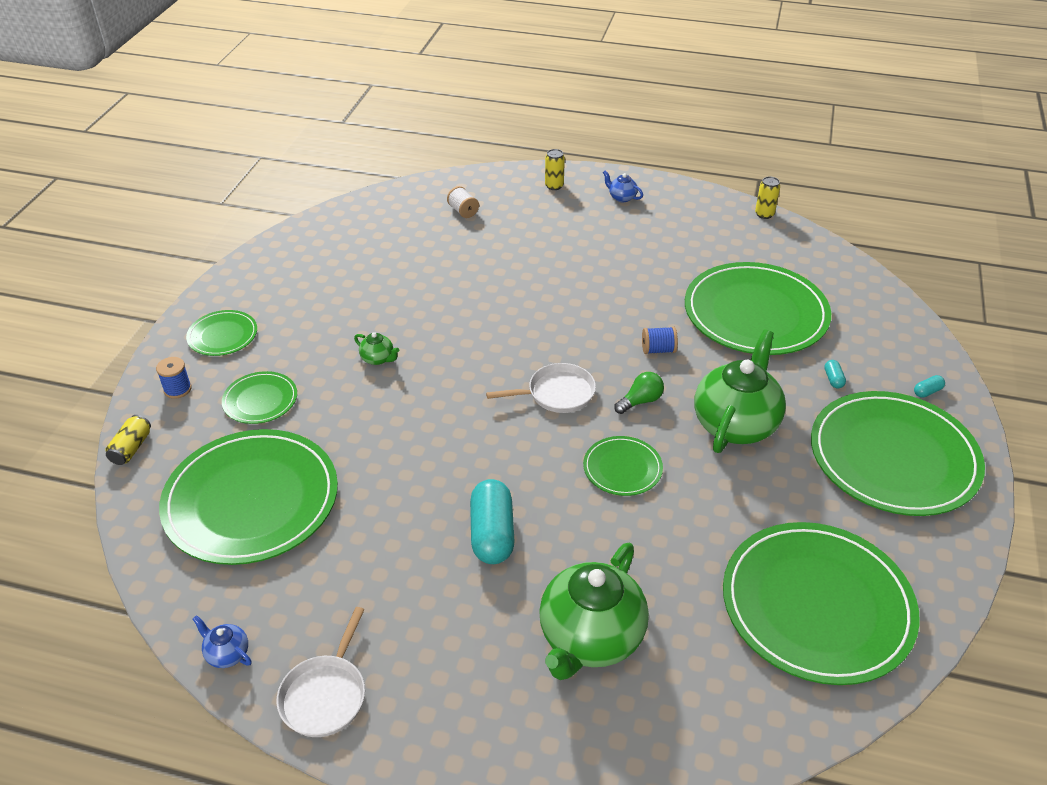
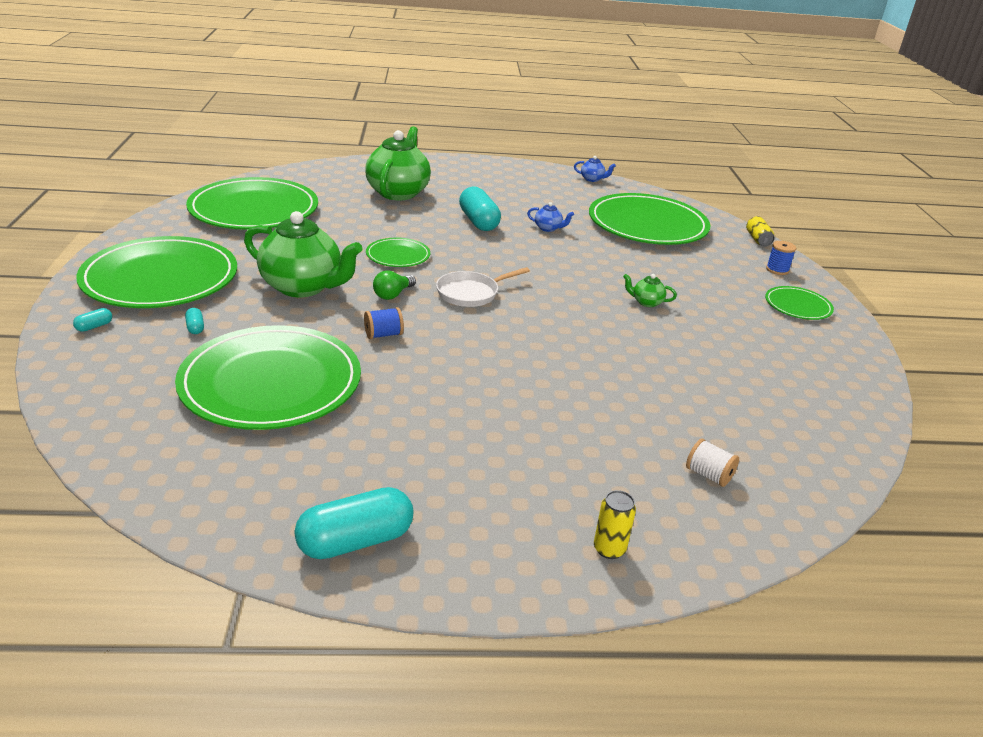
camera: 160 degrees right, 10 degrees down
green plate [222,371,297,424] -> none
white pan [276,607,365,737] -> none
blue teapot [603,170,643,202] -> blue teapot moved to [527,202,574,232]
green teapot [694,329,786,453] -> green teapot turned 75 degrees counterclockwise [244,211,362,297]
yellow can [755,176,780,219] -> none
none -> turquoise capsule [294,487,414,559]

